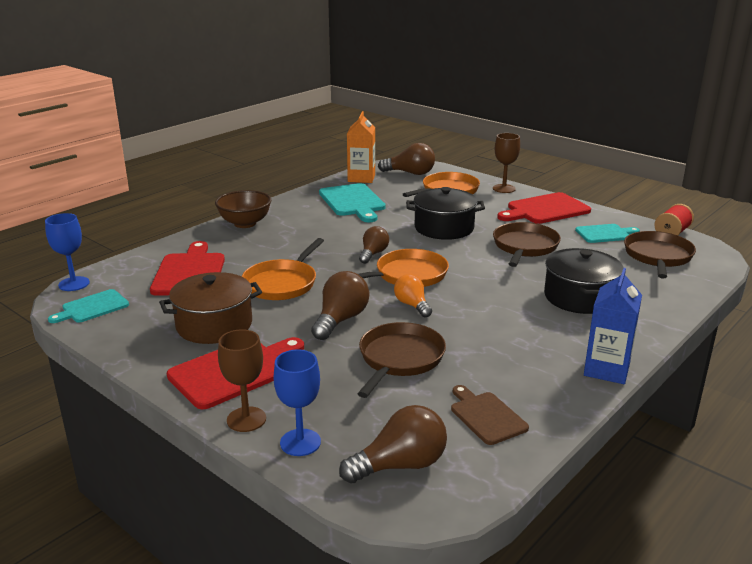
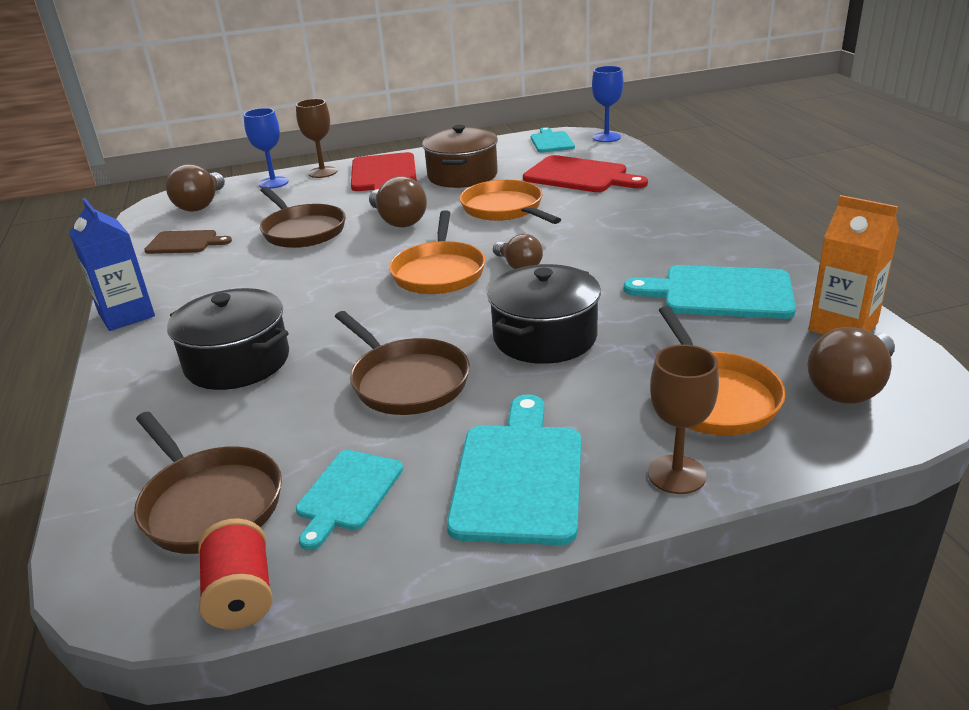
camera: 125 degrees right, 5 degrees up
brown bowl [215,190,271,228] -> none
orange light bulb [394,274,432,317] -> none
red cutting board [497,192,591,224] -> turquoise cutting board [447,394,581,545]

